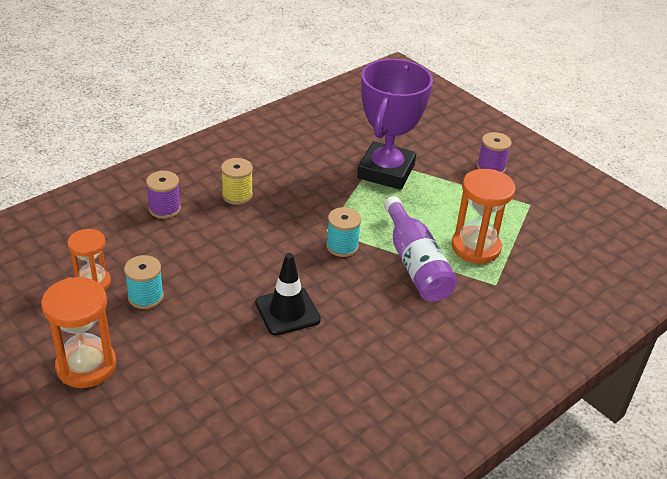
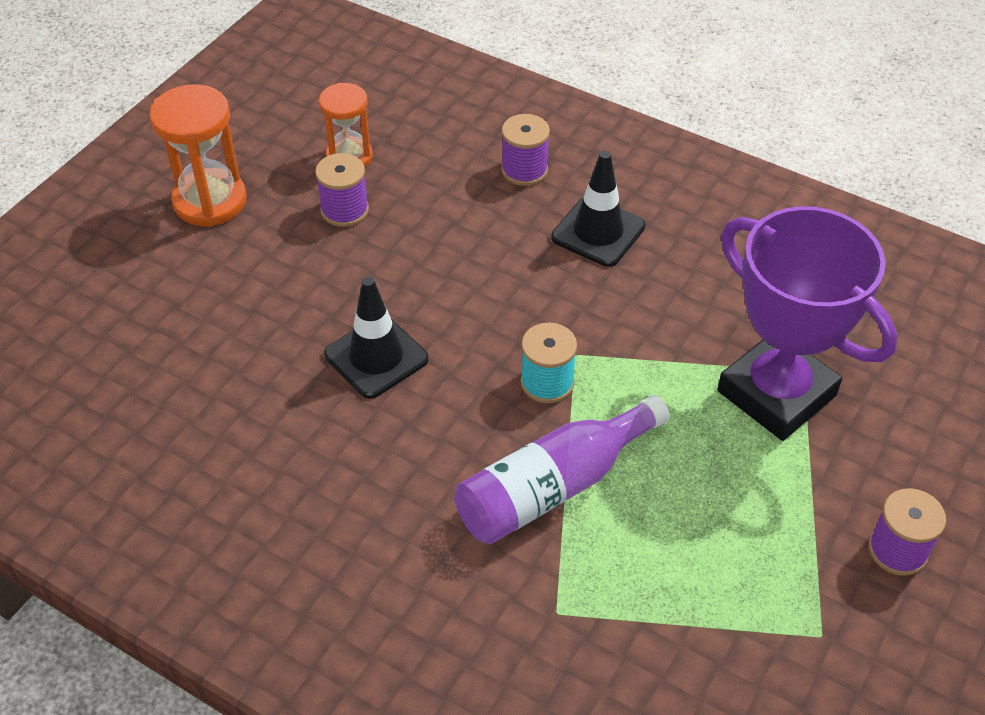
camera: 75 degrees right, 10 degrees up
turquoise spool [124,255,164,309] -> purple spool [315,153,369,227]
yellow spool [221,158,253,205] -> black traffic cone [551,151,645,267]
purple trophy [357,59,433,190] -> purple trophy turned 45 degrees clockwise [717,206,898,441]
orange hourglass [451,169,515,264] -> none

